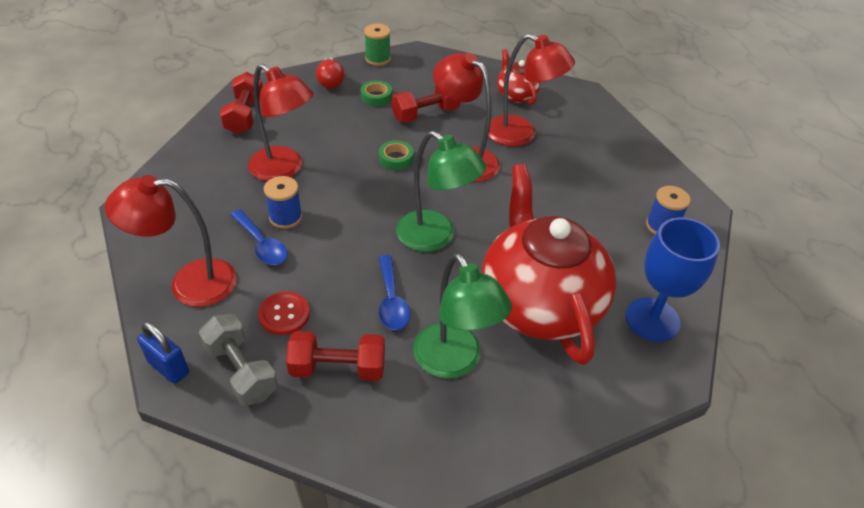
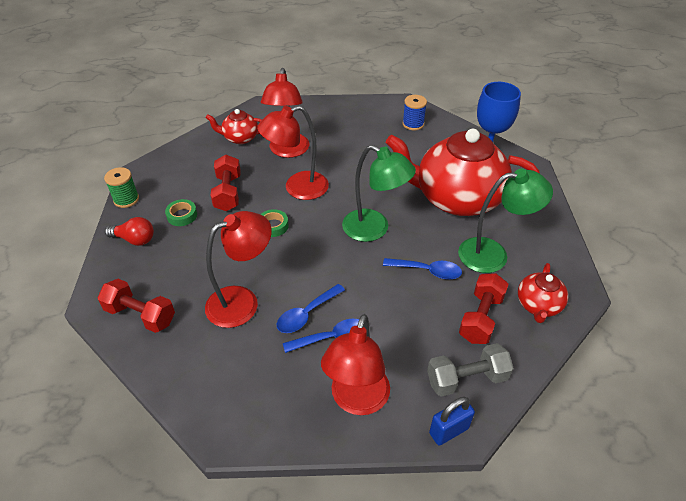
camera: 65 degrees left, 0 degrees up
red button [258,292,310,335] -> none
blue spool [264,176,302,229] -> blue spoon [277,284,345,333]
green lamp [396,131,486,252] -> green lamp turned 60 degrees clockwise [342,145,416,242]
red lamp [488,34,575,146] -> red lamp turned 135 degrees clockwise [261,68,309,158]
none -> red teapot [518,263,568,323]

